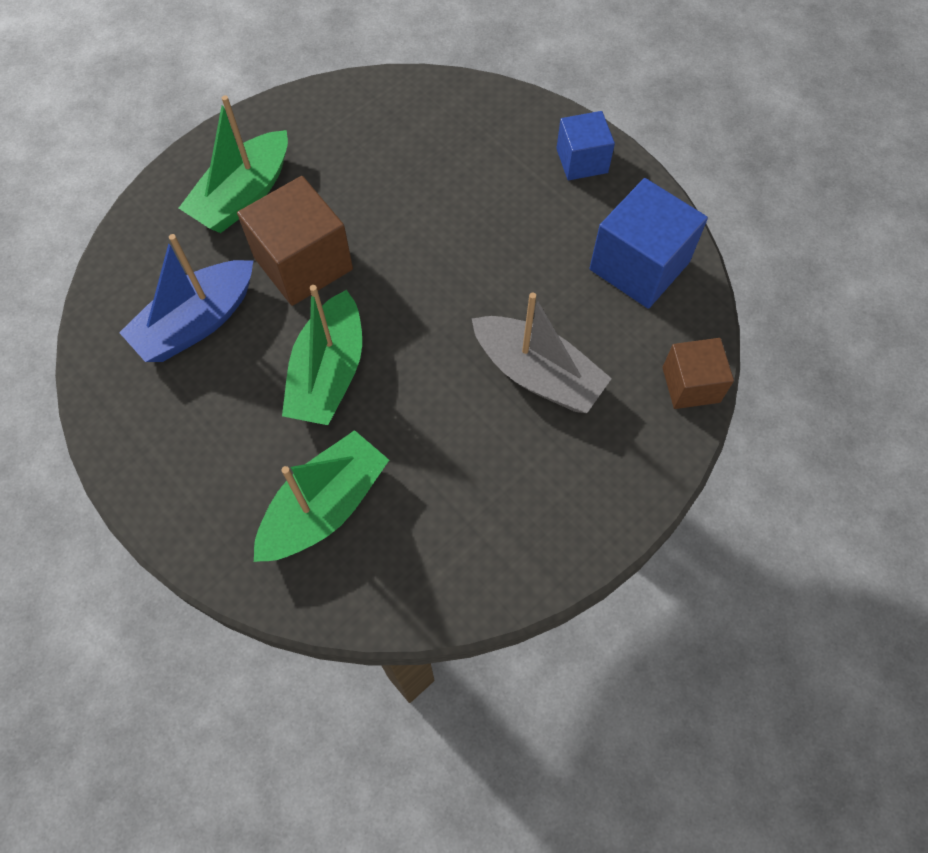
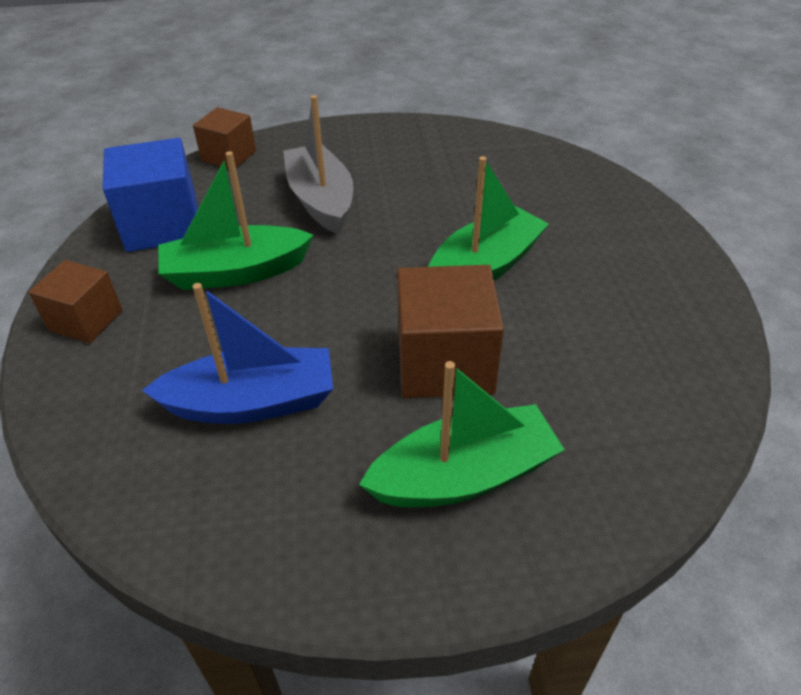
camera: 145 degrees left, 20 degrees down
blue boat [119,234,253,362] -> blue boat moved to [142,283,333,424]
green boat [254,430,389,562] -> green boat moved to [158,151,314,290]
blue cube [556,111,615,180] -> brown cube [28,260,123,343]

